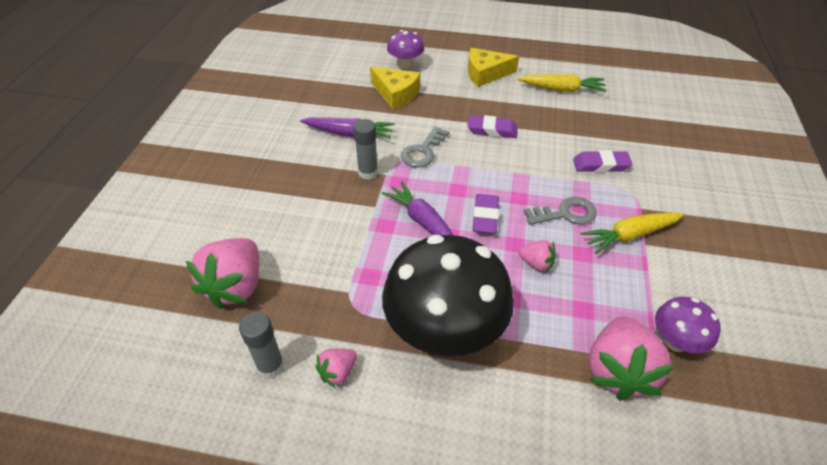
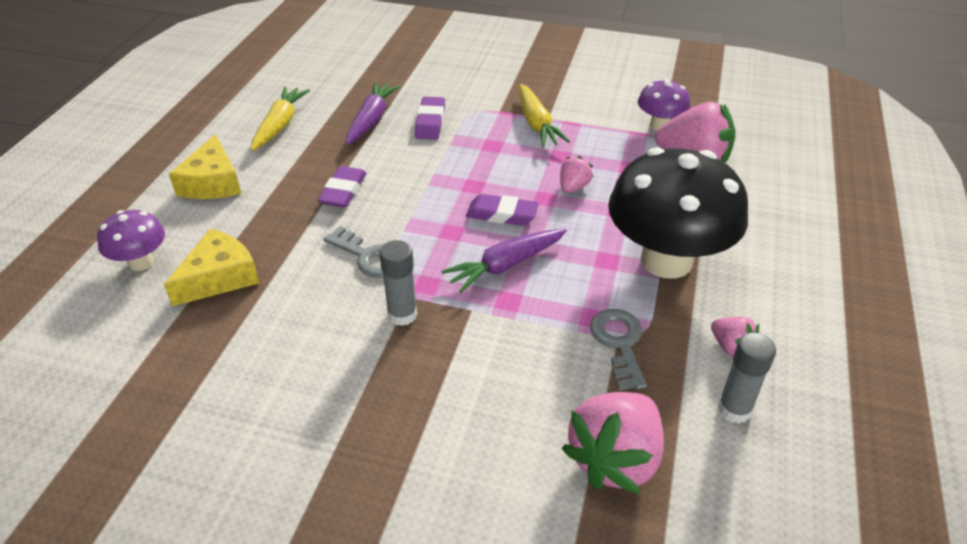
camera: 85 degrees left, 5 degrees down
pink strawberry [186,238,259,309] -> pink strawberry turned 105 degrees clockwise [561,392,664,494]
purple carrot [300,117,394,139] -> purple carrot moved to [346,82,400,145]
grey key [524,197,597,225] -> grey key moved to [590,309,647,390]

